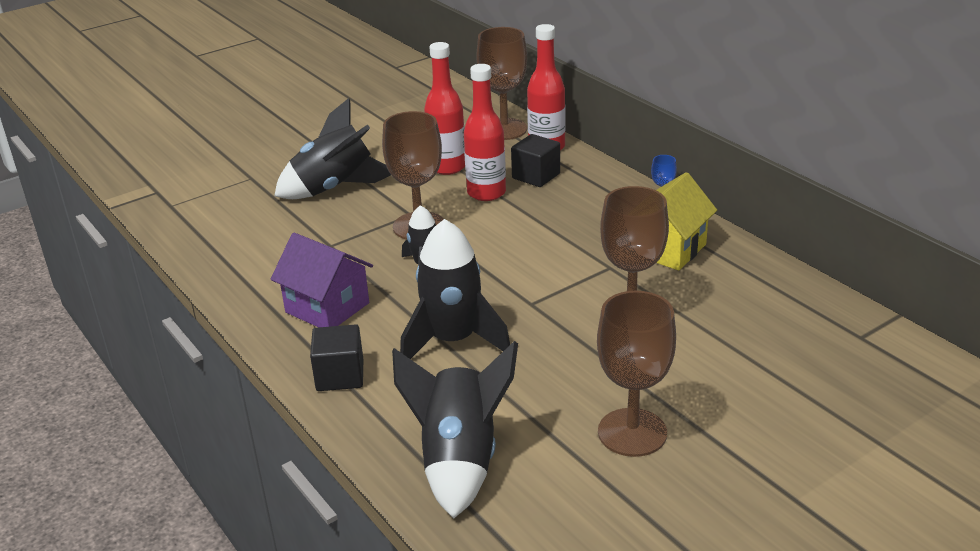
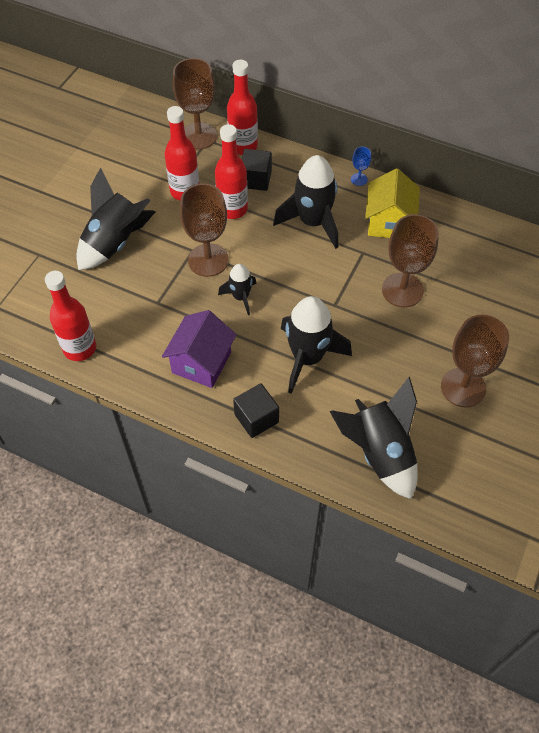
camera: 30 degrees left, 25 degrees up
purple house [271,233,373,327] -> purple house turned 75 degrees counterclockwise [162,310,237,388]
none -> red bottle [45,271,96,361]
none -> black rocket [273,155,338,249]

